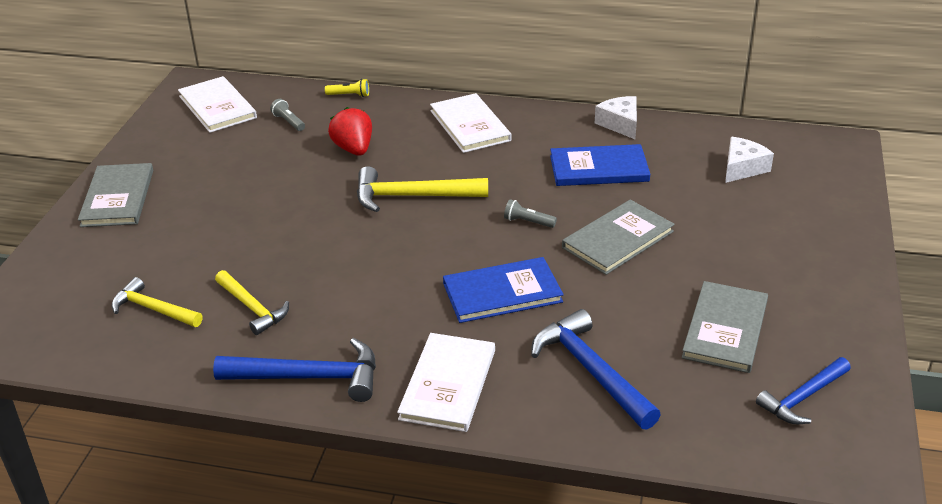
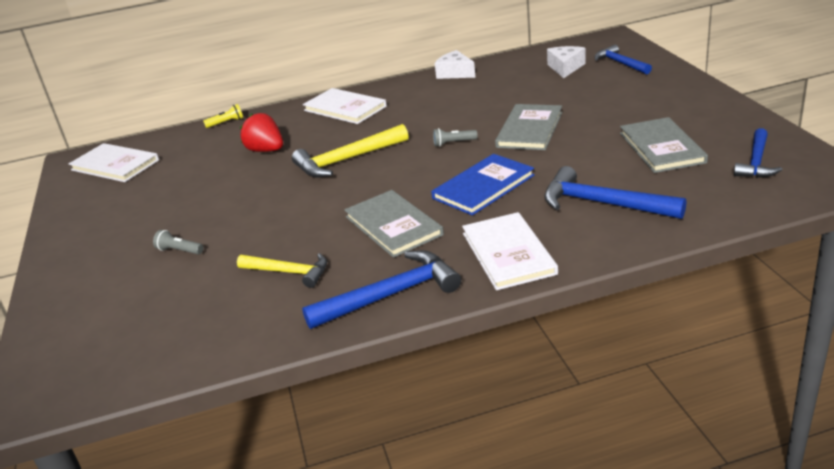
camera: 25 degrees left, 5 degrees down
grey book [78,163,153,227] -> grey book moved to [344,190,444,258]
yellow hammer [112,277,203,327] -> none
grey flashlight [270,99,305,131] -> grey flashlight moved to [153,230,203,255]
blue book [550,144,650,186] -> none
none -> blue hammer [594,45,652,75]

